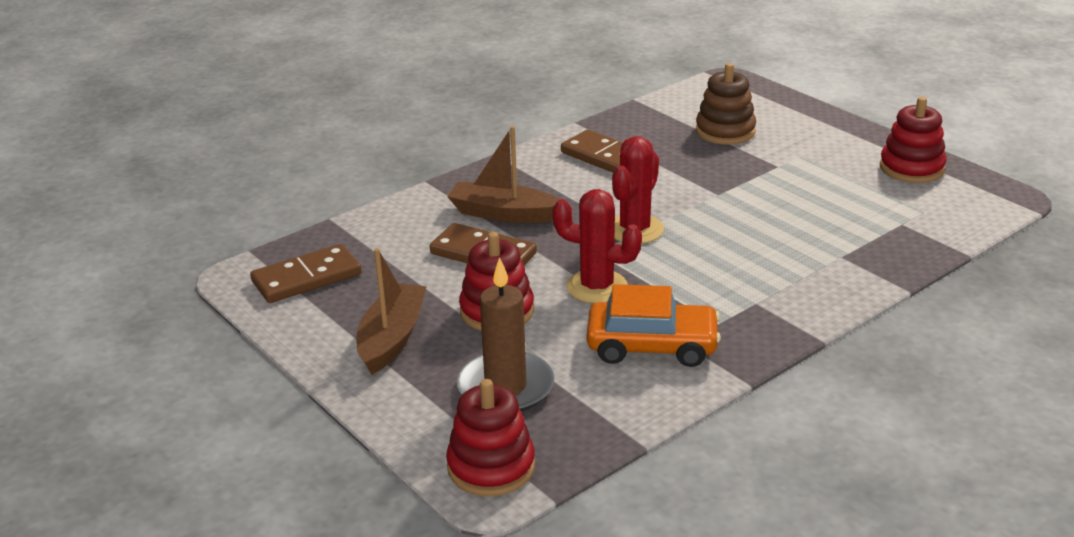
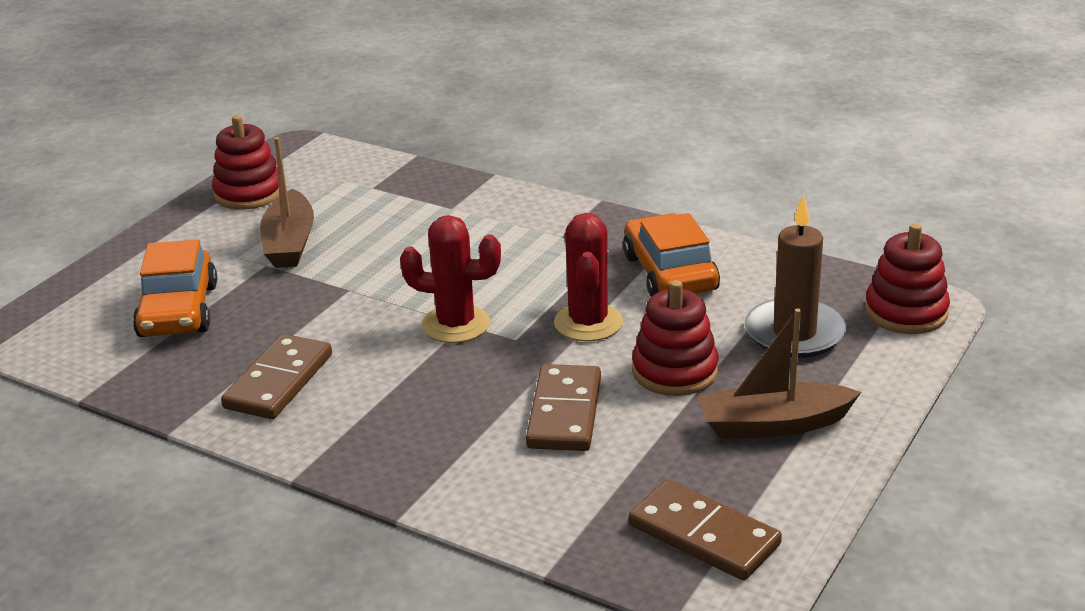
camera: 110 degrees left, 0 degrees up
brown boat [447,126,560,223] -> brown boat moved to [260,137,314,268]
brown stacking toy [696,63,756,145] -> orange car [133,239,217,337]

